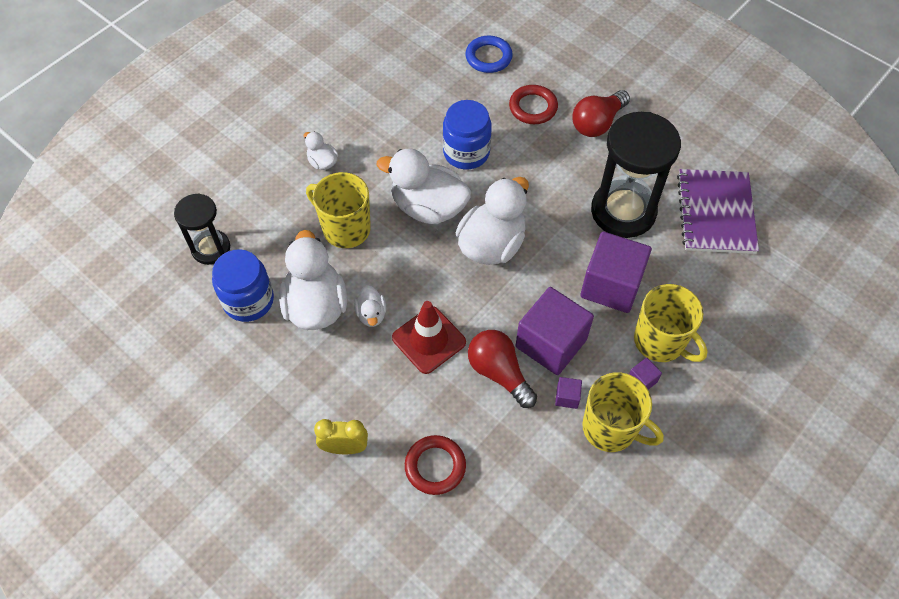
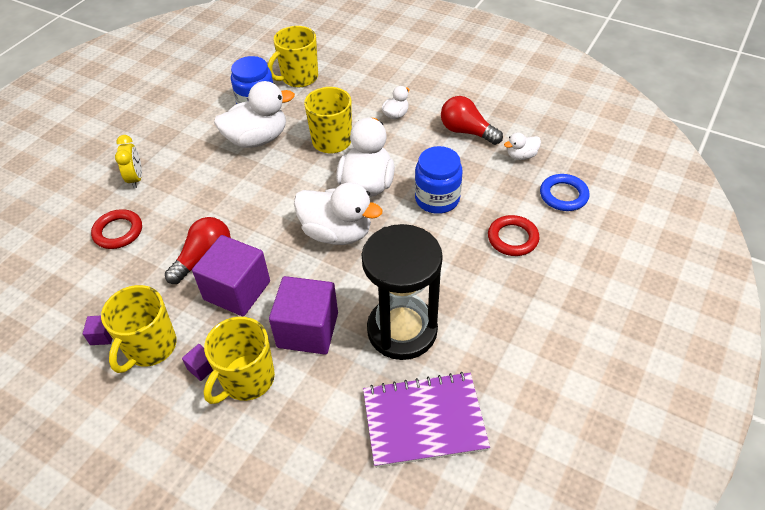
camera: 80 degrees right, 10 degrees down
black hourglass [174,194,230,265] -> yellow mug [268,26,318,87]
white duck [354,285,386,327] -> white duck moved to [504,132,541,160]
red traffic cone [392,301,466,374] -> none
purple cube [555,377,582,409] -> purple cube moved to [83,316,112,345]
red light bulb [572,90,630,137] -> red light bulb moved to [441,96,503,145]

